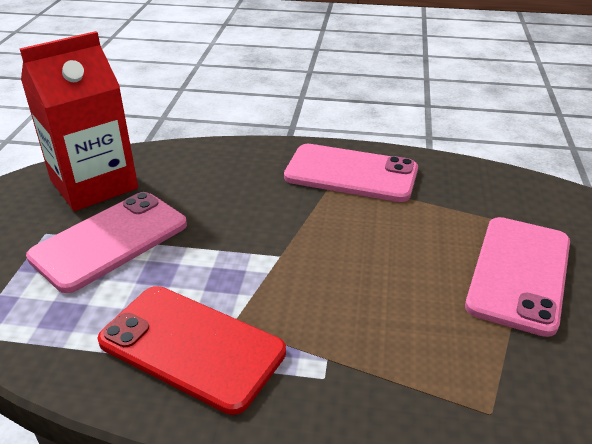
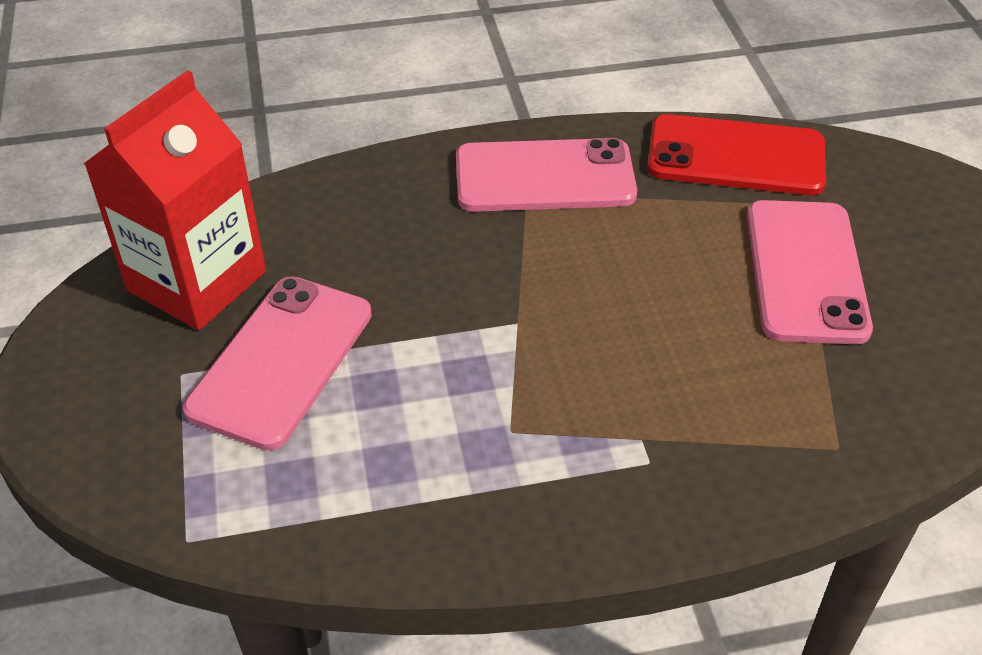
camera: 20 degrees left, 10 degrees up
red phone [97,286,286,415] -> red phone moved to [647,114,826,195]

